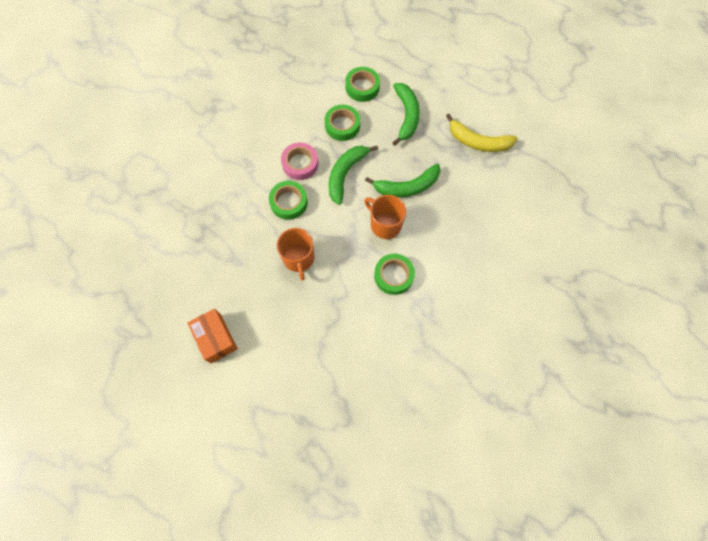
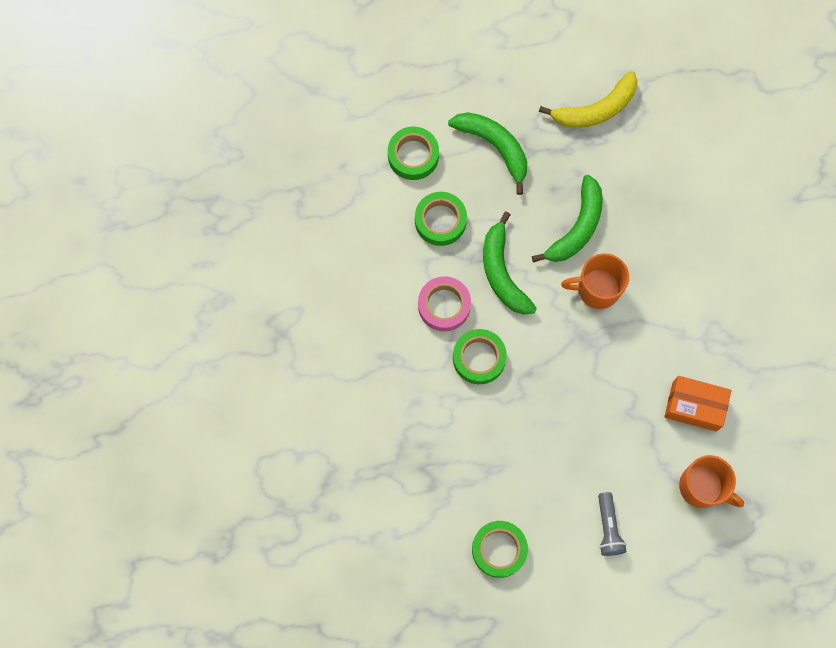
camera: 45 degrees left, 5 degrees up
orange box [187,309,238,363] -> orange box moved to [664,376,732,432]
orange mug [277,228,315,281] -> orange mug moved to [679,455,744,508]
green tape [374,254,415,295] -> green tape moved to [472,521,528,578]
none -> grey flashlight [598,492,627,556]

